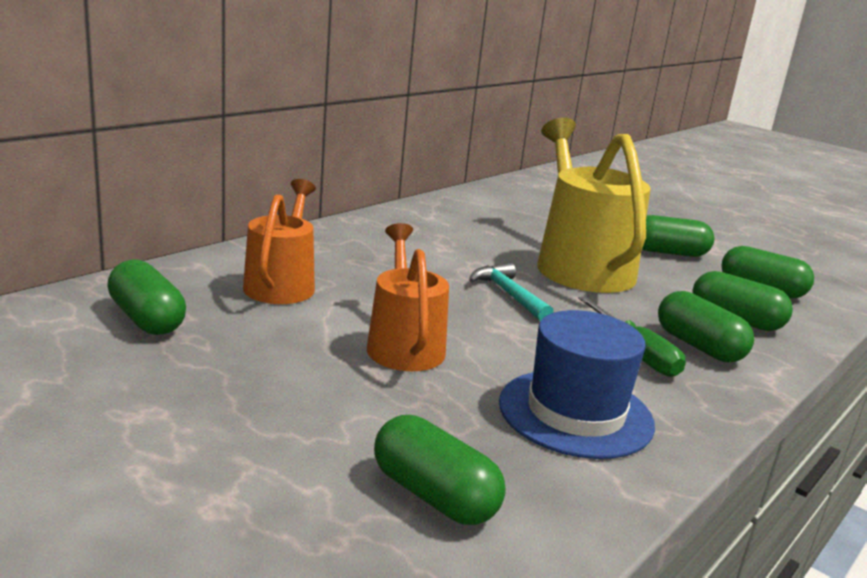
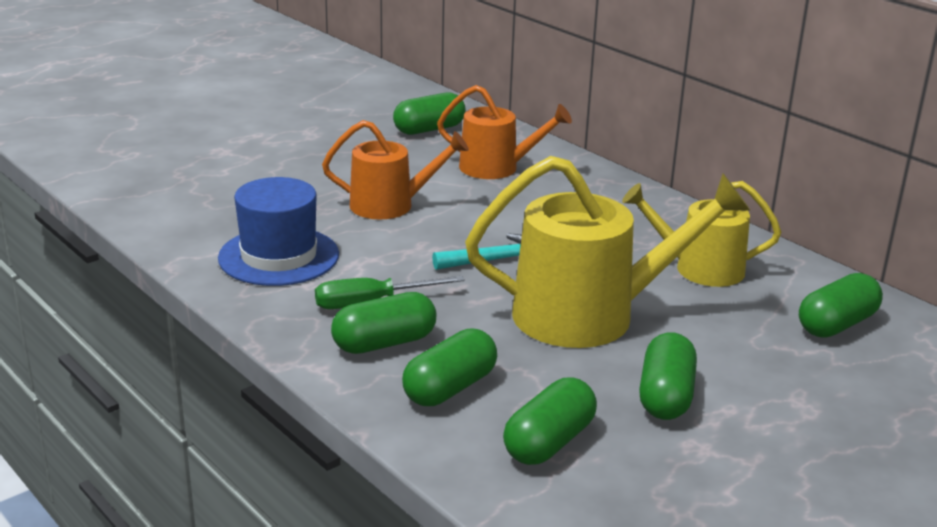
camera: 100 degrees right, 5 degrees up
green capsule [374,415,506,525] -> green capsule moved to [799,273,883,337]
none -> yellow watering can [622,181,781,287]

